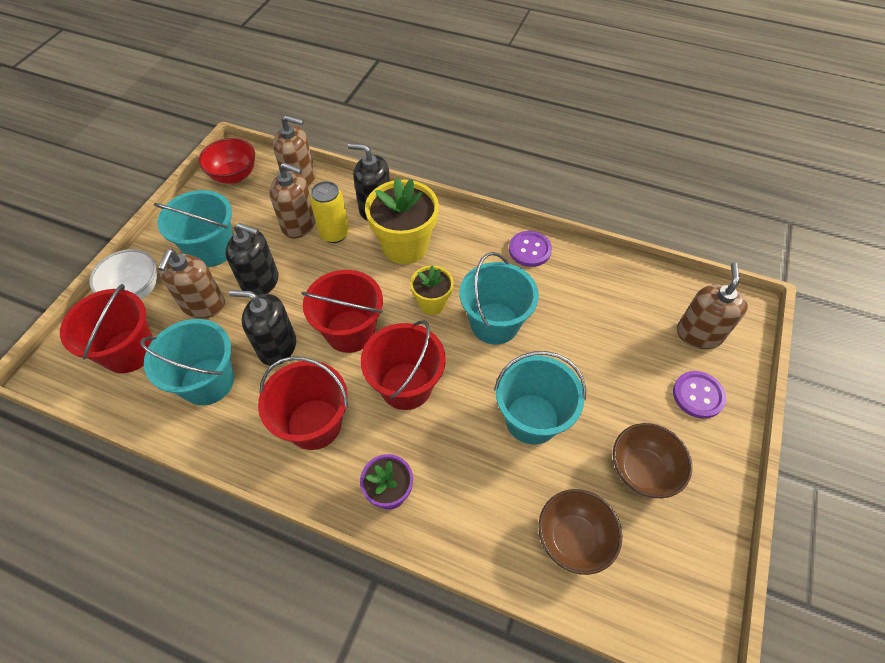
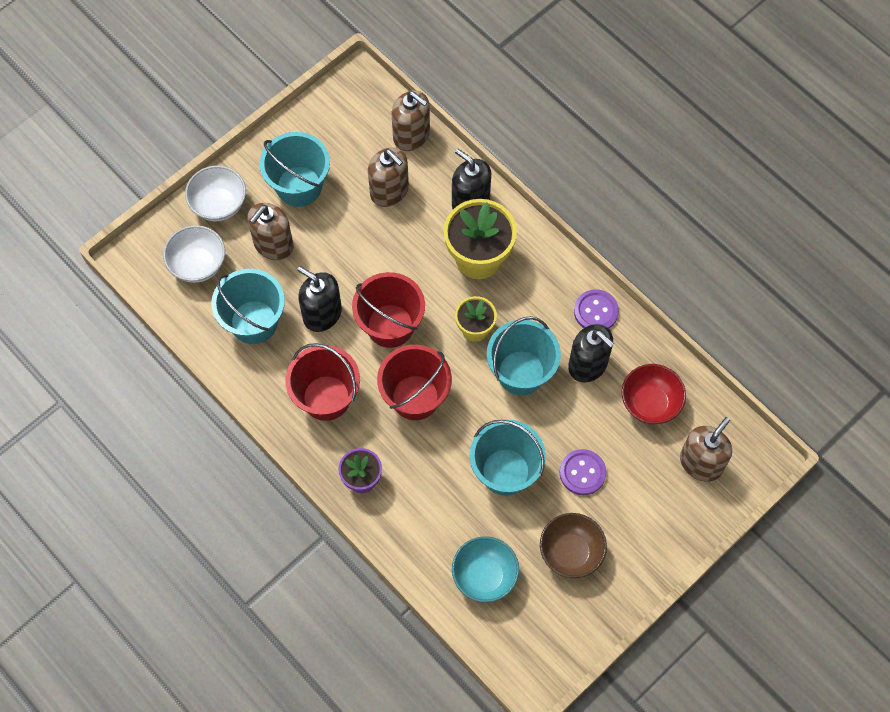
camera: 25 degrees right, 10 degrees up
red bucket [60,284,153,373] -> white bowl [163,225,225,283]
red bowl [198,138,255,184] -> red bowl moved to [622,364,686,424]
black soap dispenser [225,223,278,296] -> black soap dispenser moved to [568,324,614,382]
yellow can [310,181,349,243] -> none
brown bowl [538,489,622,575] -> turquoise bowl [452,536,519,603]
purple button [673,371,726,419] -> purple button moved to [559,449,607,495]

